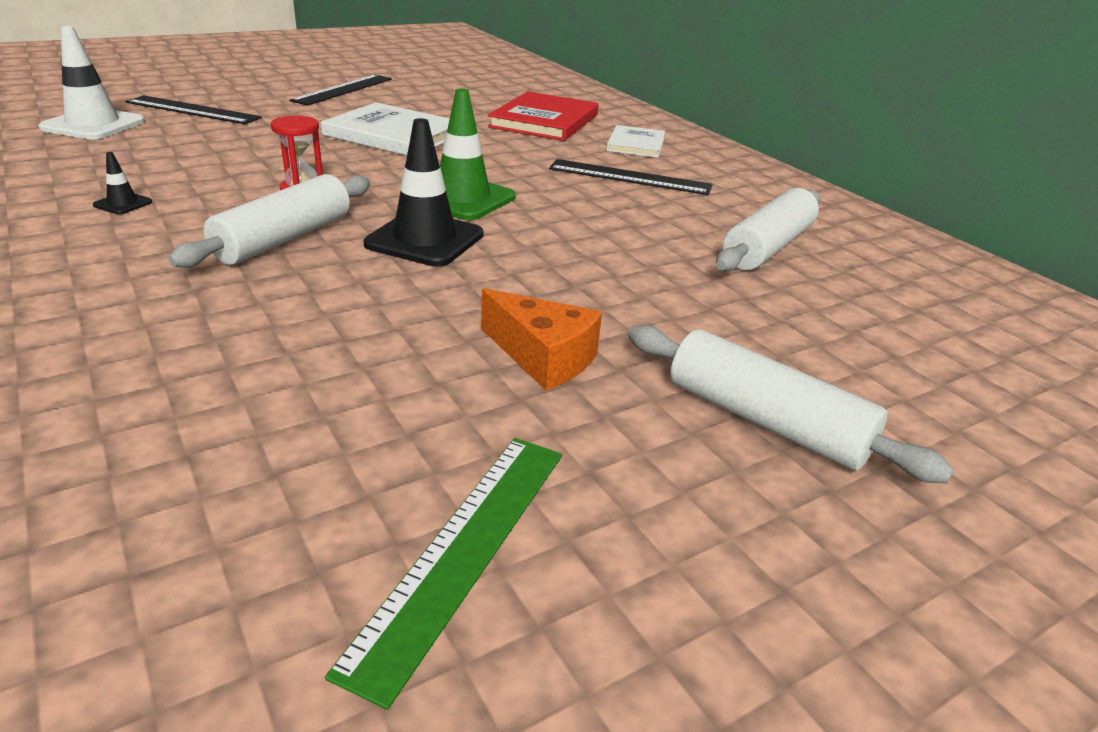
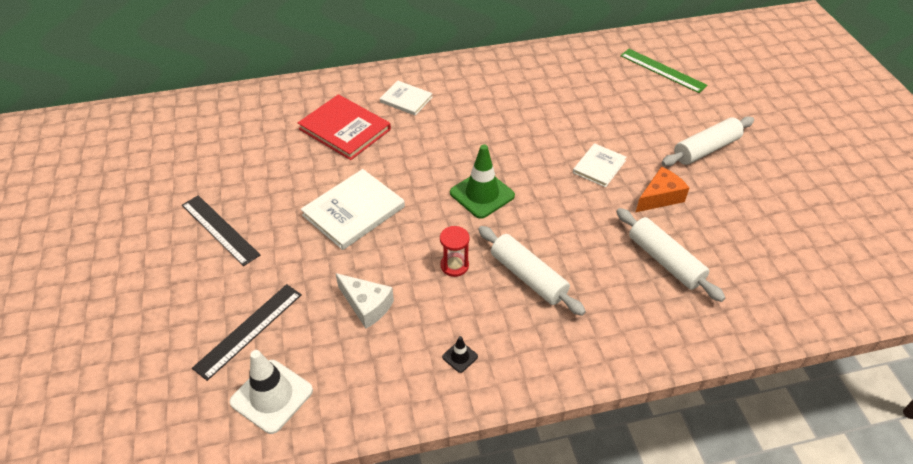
camera: 70 degrees left, 15 degrees up
green ruler [325,438,562,710] -> green ruler moved to [620,49,707,93]
black traffic cone [364,118,483,267] -> none
black ruler [549,159,713,195] -> none
white rolling pin [716,188,820,272] -> white rolling pin moved to [616,208,725,302]
none -> white cheese [335,273,394,328]
none -> white book [573,143,627,187]

